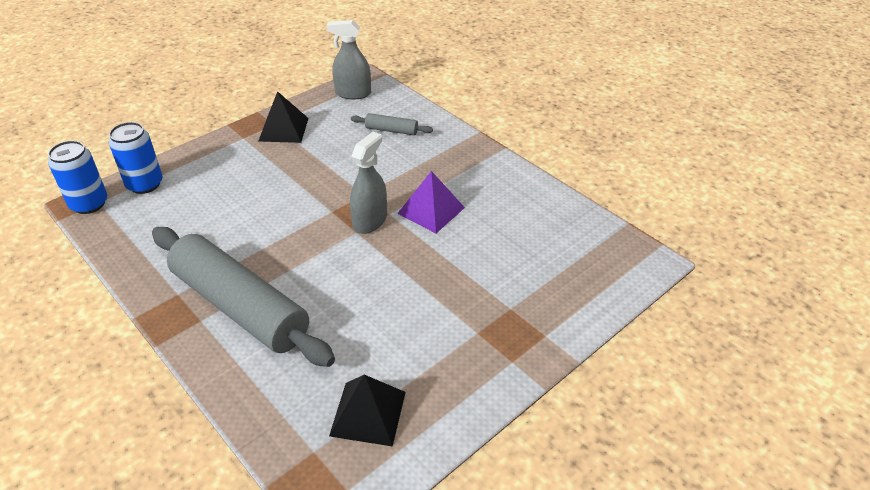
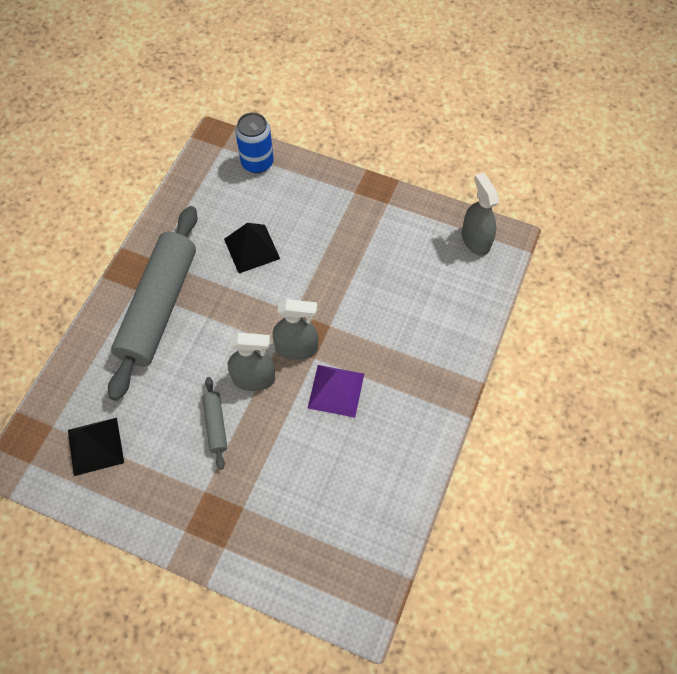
camera: 65 degrees right, 20 degrees up
blue can [48,141,107,214] -> none
black pyramid [259,91,309,143] -> black pyramid moved to [224,223,280,273]
grey rolling pin [351,113,433,135] -> grey rolling pin moved to [202,377,227,470]
none -> grey spray bottle [228,333,275,391]

